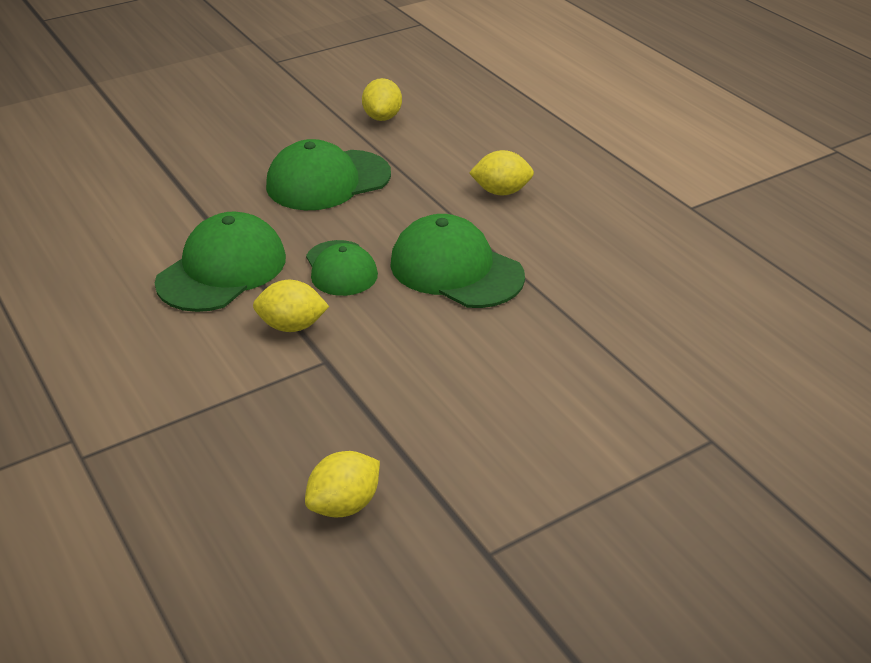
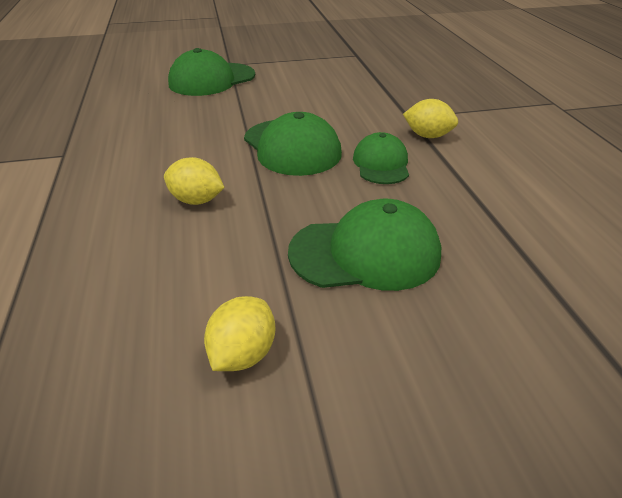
camera: 160 degrees left, 0 degrees up
green cap [155,212,286,312] -> green cap moved to [168,48,255,96]
yellow lemon [305,451,380,517] -> none

